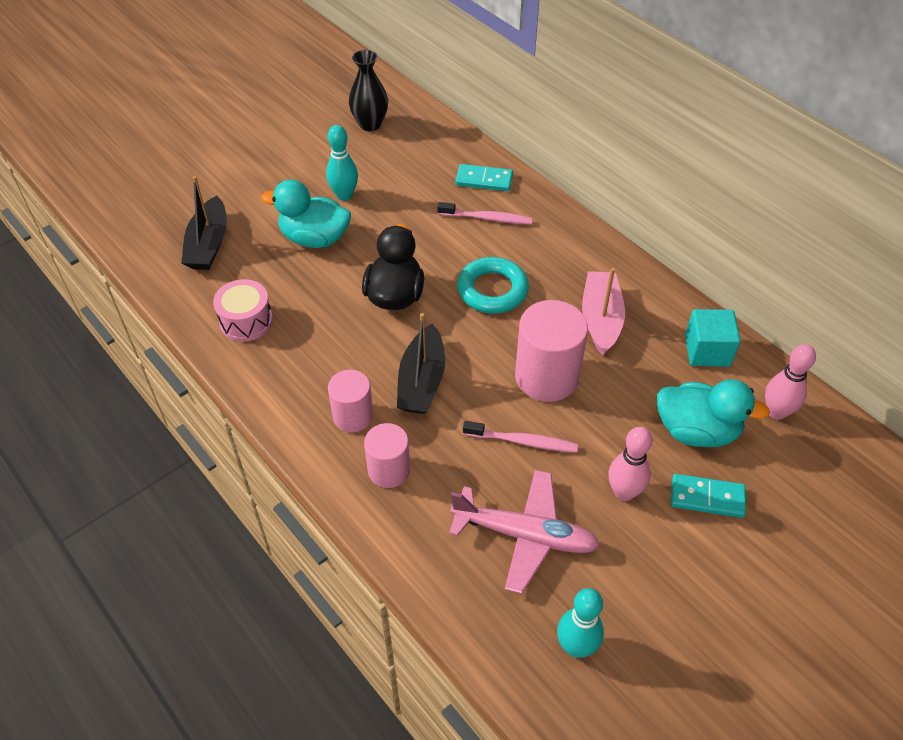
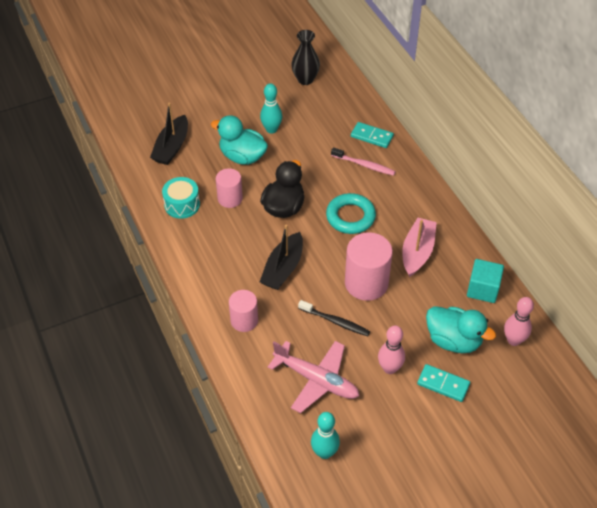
camera: 15 degrees right, 0 degrees up
pink drum [213,279,273,342] -> turquoise drum [162,177,200,219]
pink cylinder [328,370,373,432] -> pink cylinder moved to [216,168,243,208]
pink toothbrush [463,421,578,453] -> black toothbrush [298,300,370,336]

